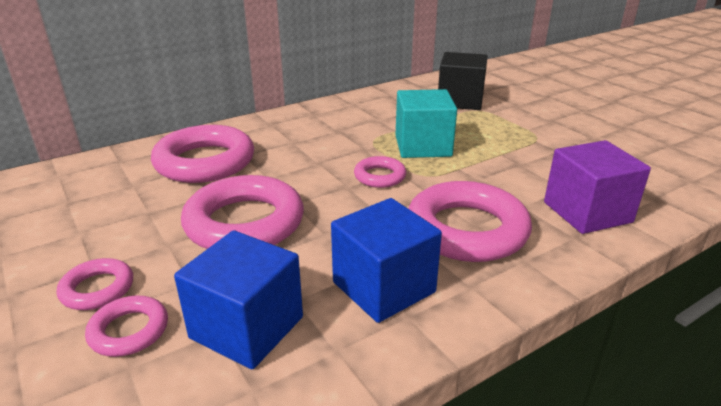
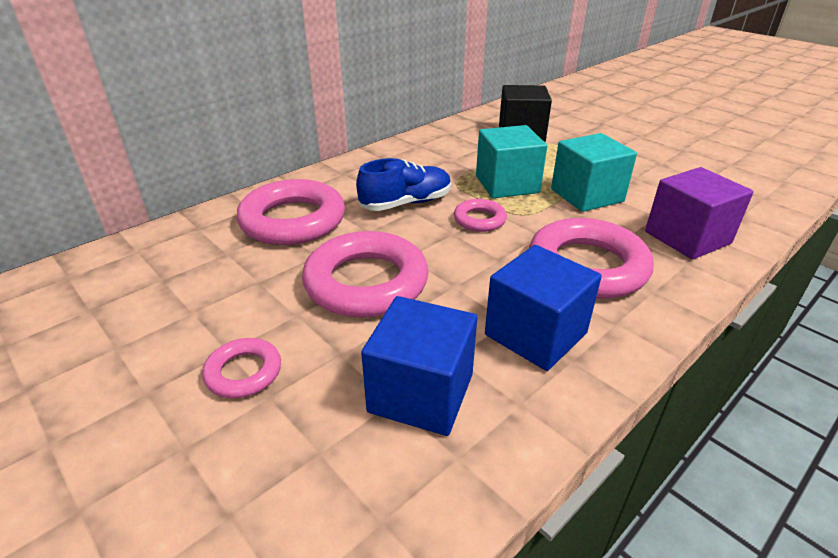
camera: 10 degrees left, 5 degrees up
pink ring [85,296,168,357] -> none
none -> blue shoe [356,158,451,211]
none -> turquoise cube [551,133,637,212]

